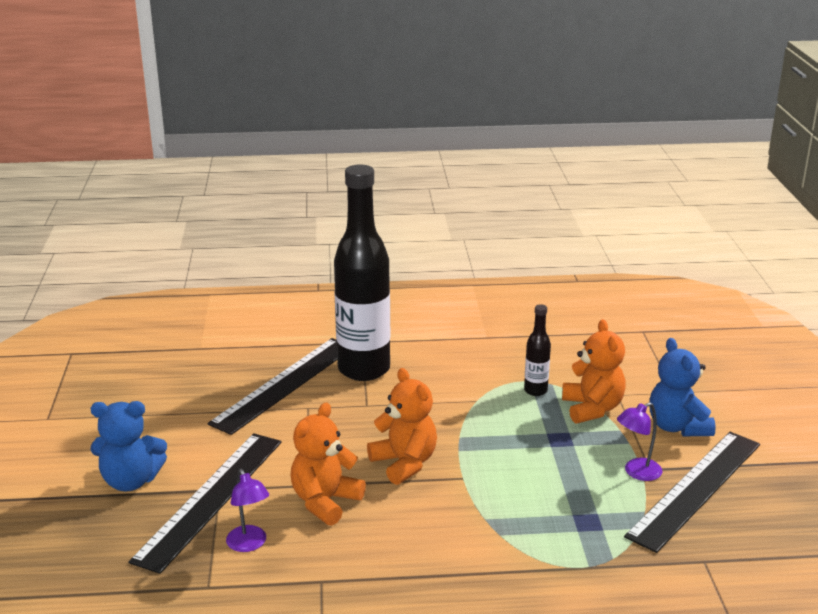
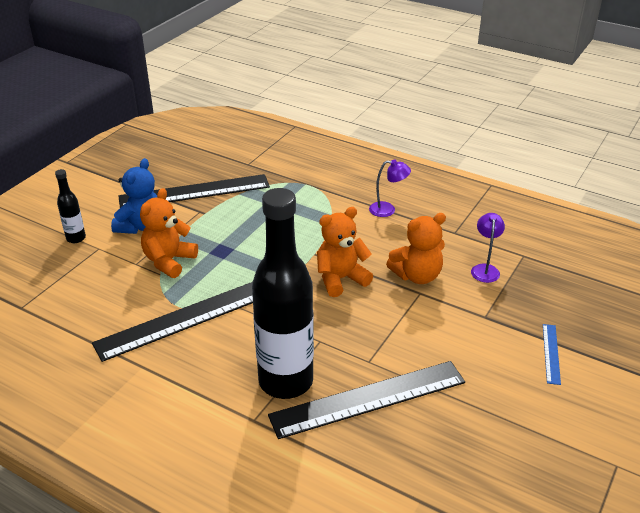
camera: 145 degrees left, 10 degrees up
blue teddy bear [90,401,167,491] -> blue ruler [543,324,561,385]
black ruler [128,433,282,574] -> black ruler moved to [92,282,253,362]
orange teddy bear [367,368,437,485] -> orange teddy bear turned 60 degrees clockwise [317,207,373,297]
black bottle [524,304,551,396] -> black bottle moved to [55,169,86,243]
purple lamp [617,402,662,481] -> purple lamp moved to [369,159,411,217]

